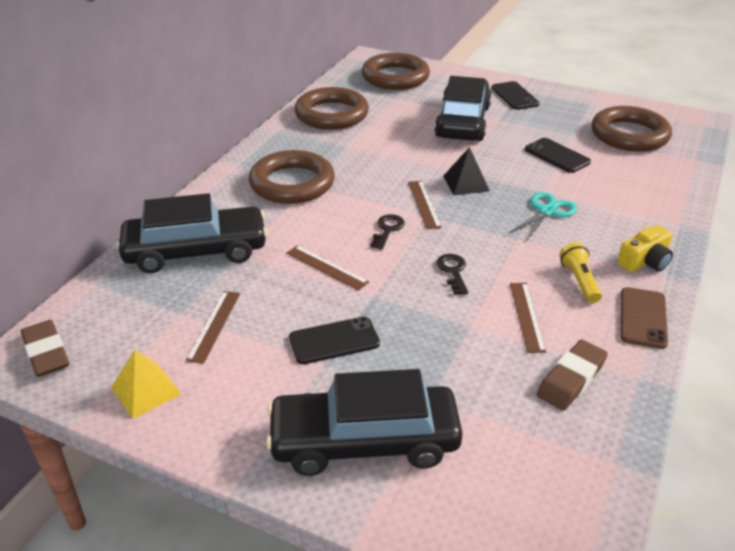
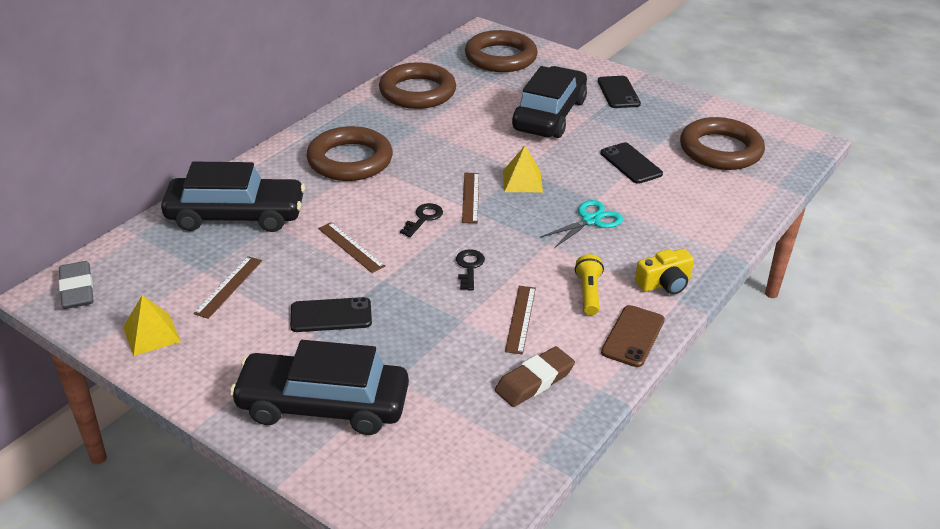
camera: 10 degrees right, 0 degrees up
brown eraser [20,320,70,377] -> grey eraser [58,261,94,309]
black pyramid [443,147,490,195] -> yellow pyramid [503,146,543,192]

